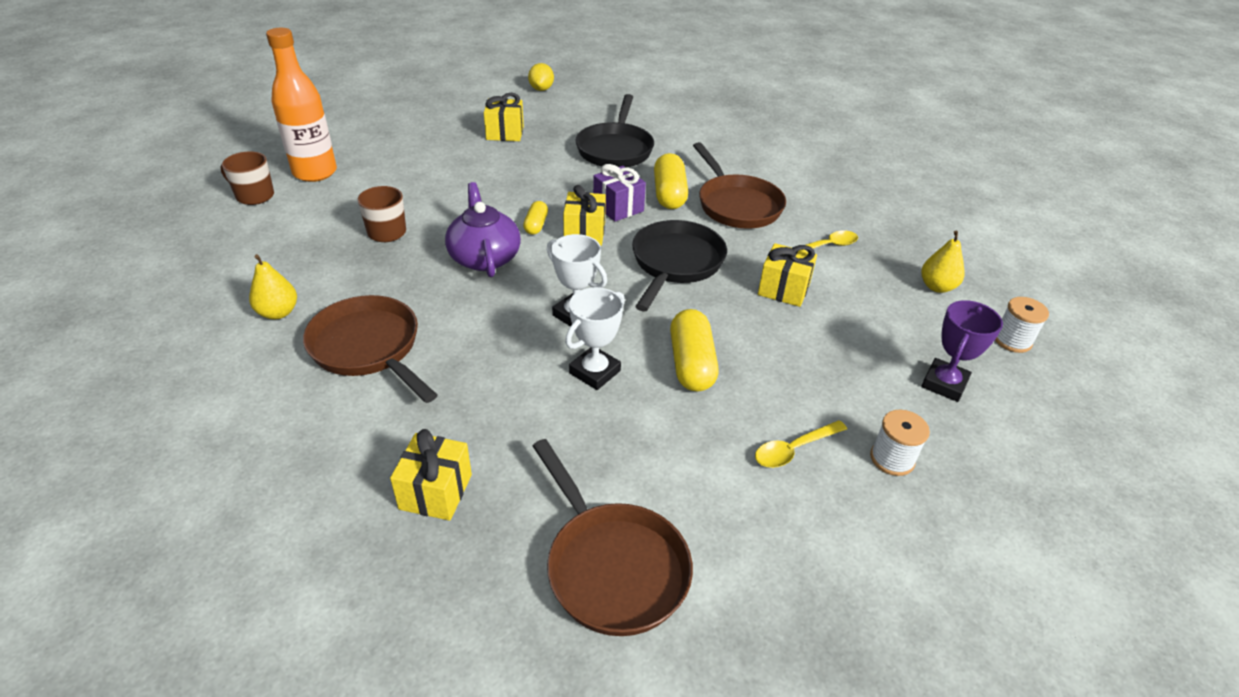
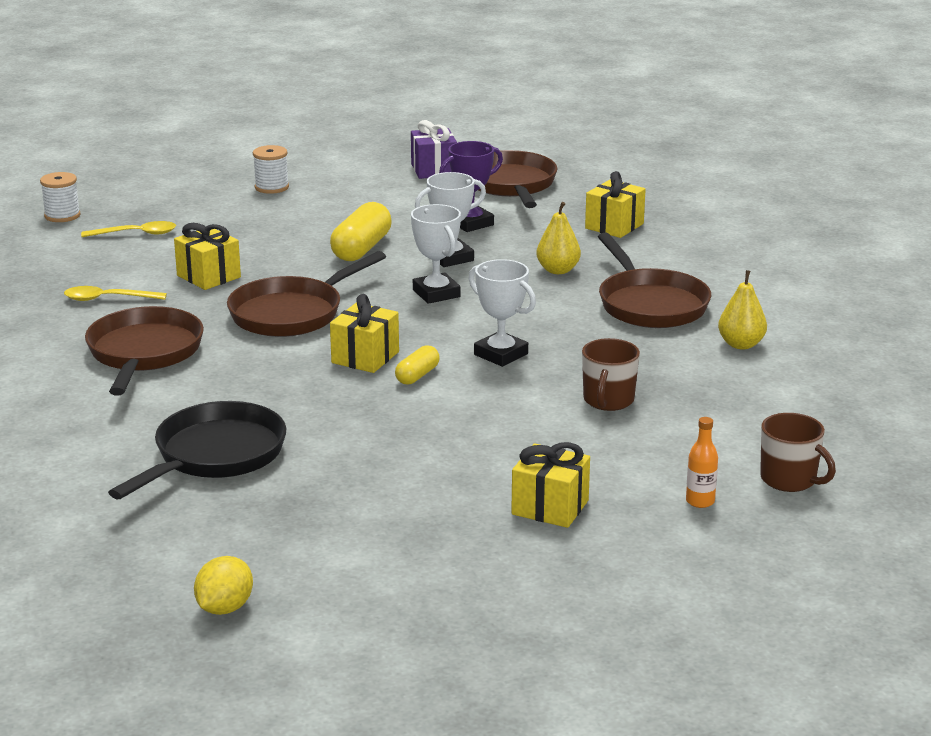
camera: 155 degrees left, 15 degrees down
orange bottle [266,28,337,182] -> orange bottle [686,417,718,508], size x0.41
purple teapot [445,182,521,277] -> white trophy [469,259,536,367]
yellow gift [484,93,524,141] -> yellow gift moved to [511,442,590,528]
purple gift [593,164,646,222] -> purple gift moved to [411,120,457,179]
black pan [632,220,727,311] -> brown pan [227,251,386,337]
yellow capsule [654,153,688,209] -> none
yellow spoon [755,420,847,468] -> yellow spoon moved to [81,221,176,237]
yellow pear [921,231,965,293] -> yellow pear moved to [536,202,581,274]
purple trophy [921,300,1003,402] -> purple trophy moved to [439,141,503,232]

